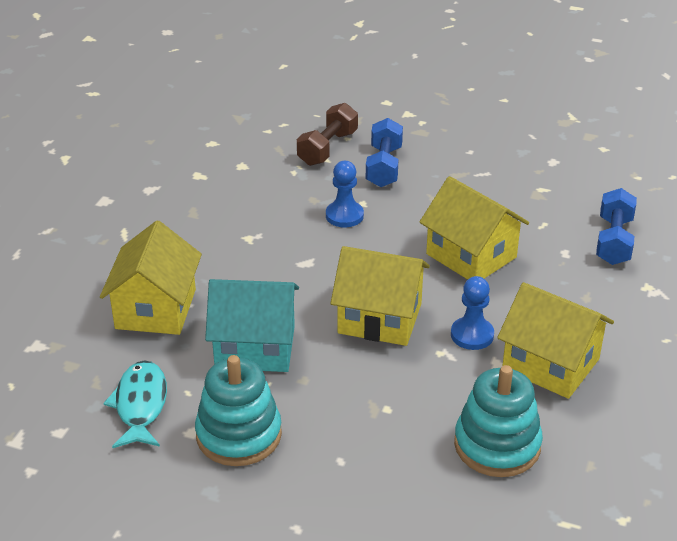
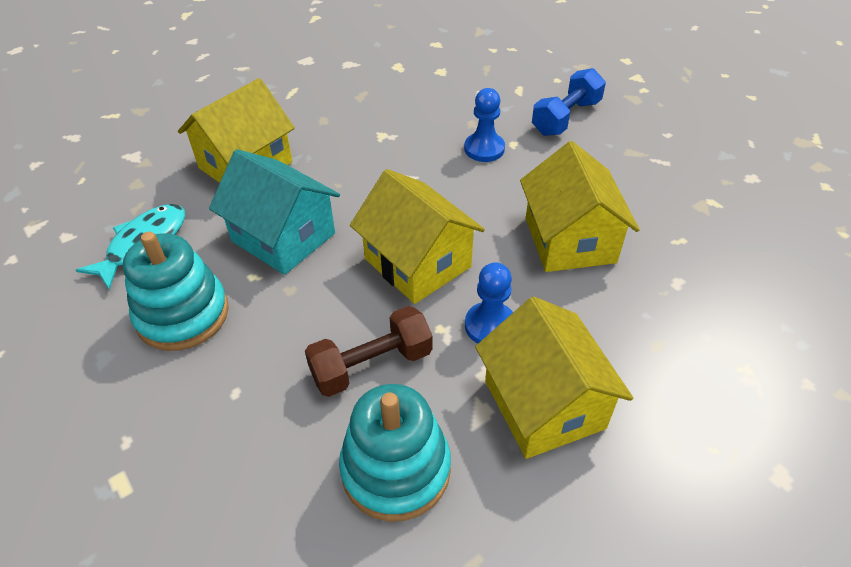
camera: 35 degrees right, 10 degrees up
brown dumbbell [297,103,358,166] -> brown dumbbell moved to [305,306,433,397]
blue dumbbell [596,188,637,265] -> none

